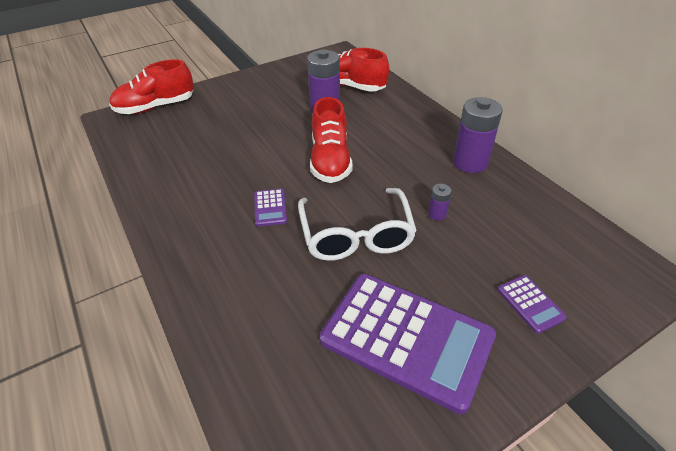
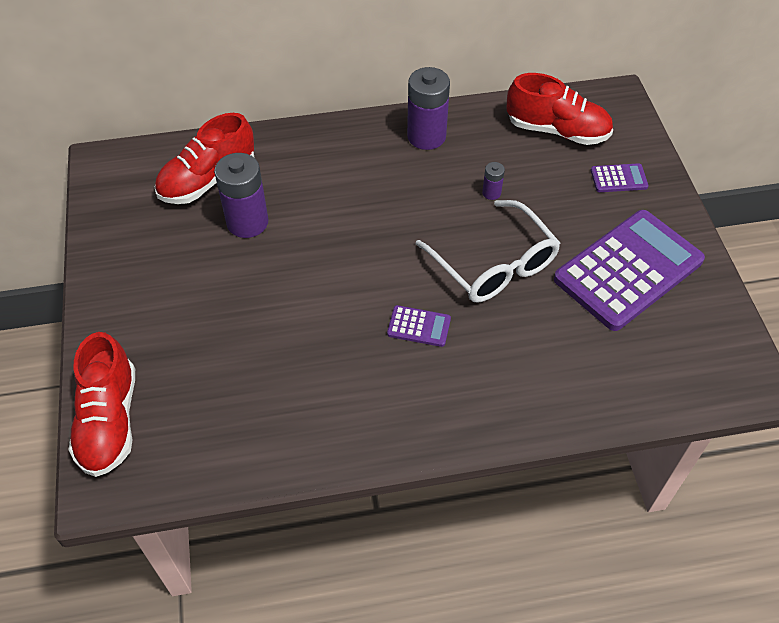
camera: 70 degrees left, 10 degrees up
white glasses [298,188,417,261] -> white glasses turned 45 degrees clockwise [416,200,560,302]
red shoe [310,97,353,183] -> red shoe moved to [507,73,613,145]

